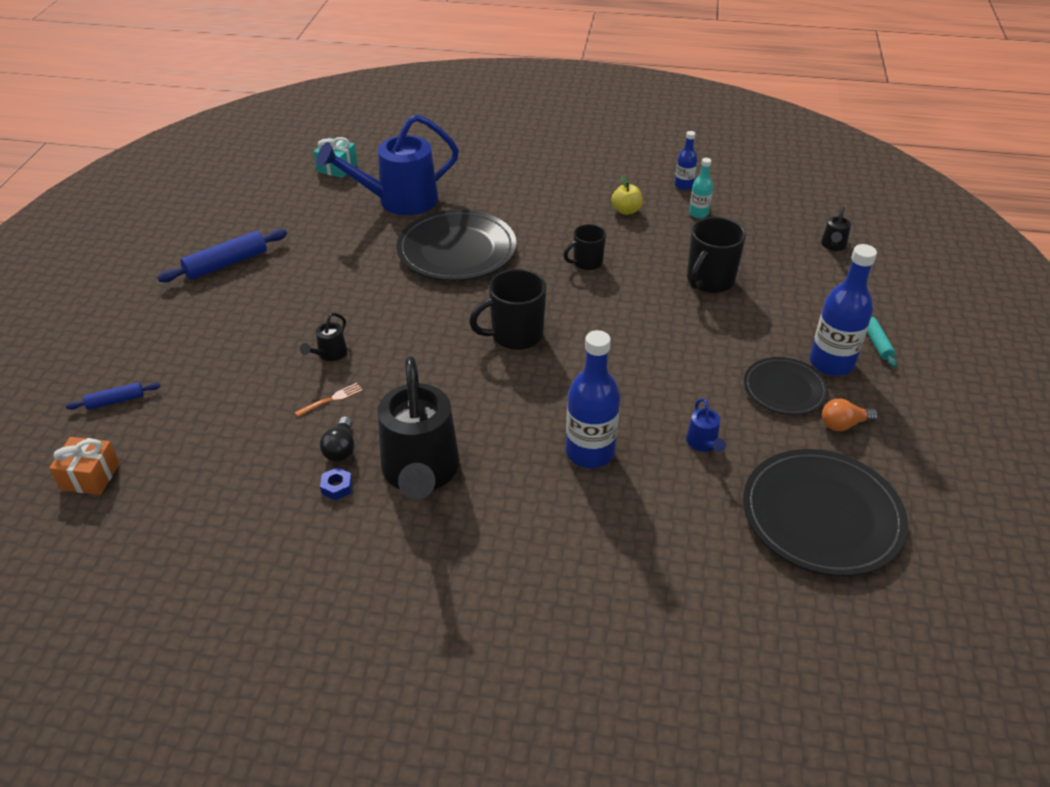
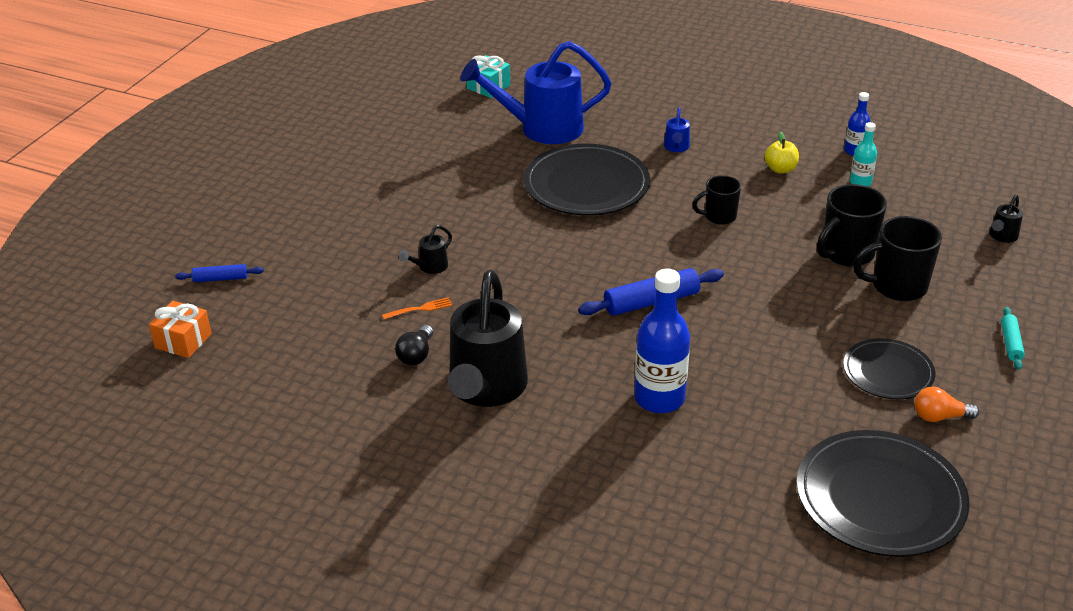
camera: 15 degrees right, 5 degrees down
blue rolling pin [157,229,287,282] -> blue rolling pin moved to [578,268,724,316]
blue nut [320,467,352,500] -> none
black mug [469,269,546,350] -> black mug moved to [853,216,942,301]
blue watering can [686,398,726,452] -> blue watering can moved to [664,107,690,152]
blue bottle [810,244,877,376] -> none

